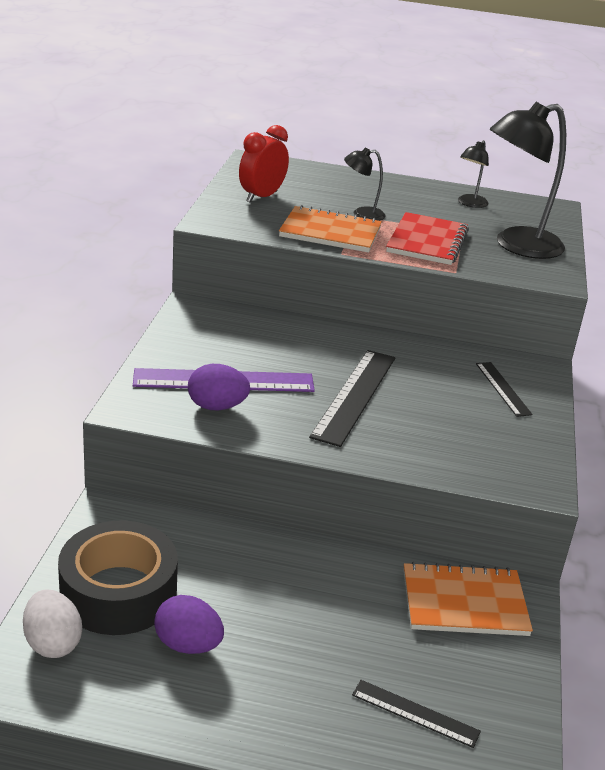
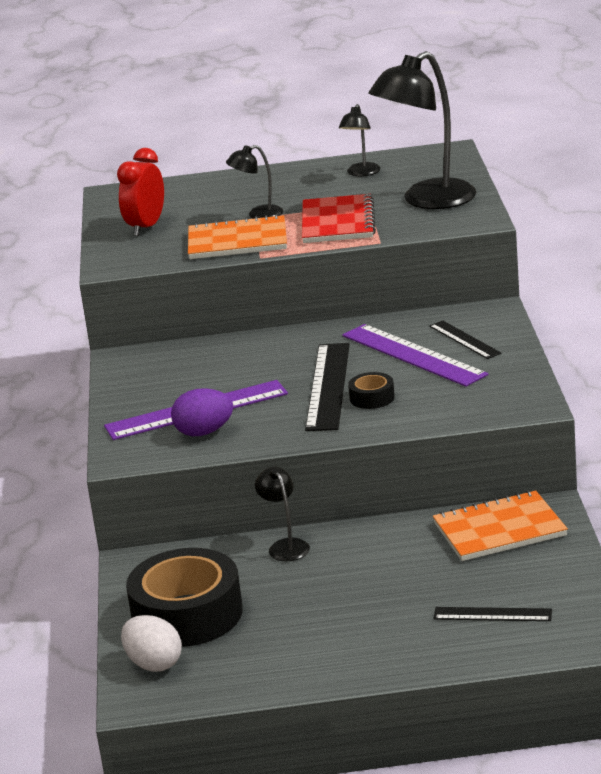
camera: 10 degrees left, 5 degrees down
purple egg [154,595,224,654] -> none
none -> black lamp [255,467,310,561]
none -> purple ruler [342,324,488,387]
none -> black tape [348,372,395,409]

